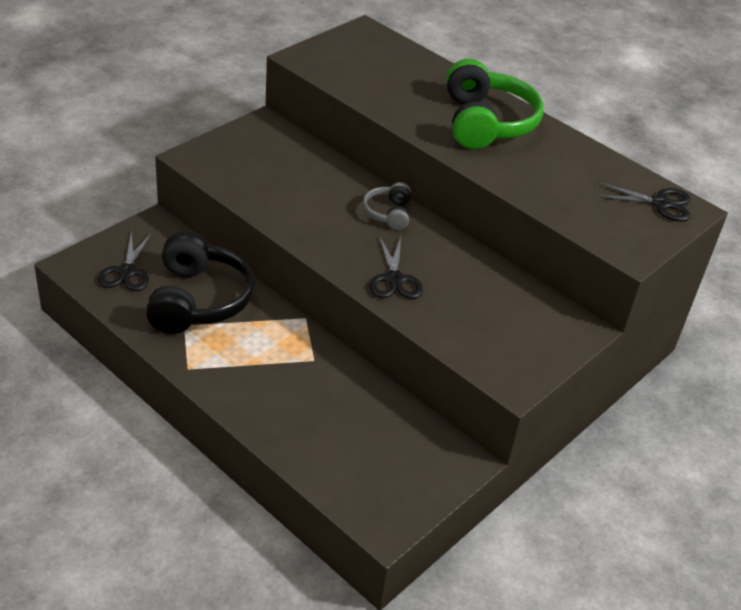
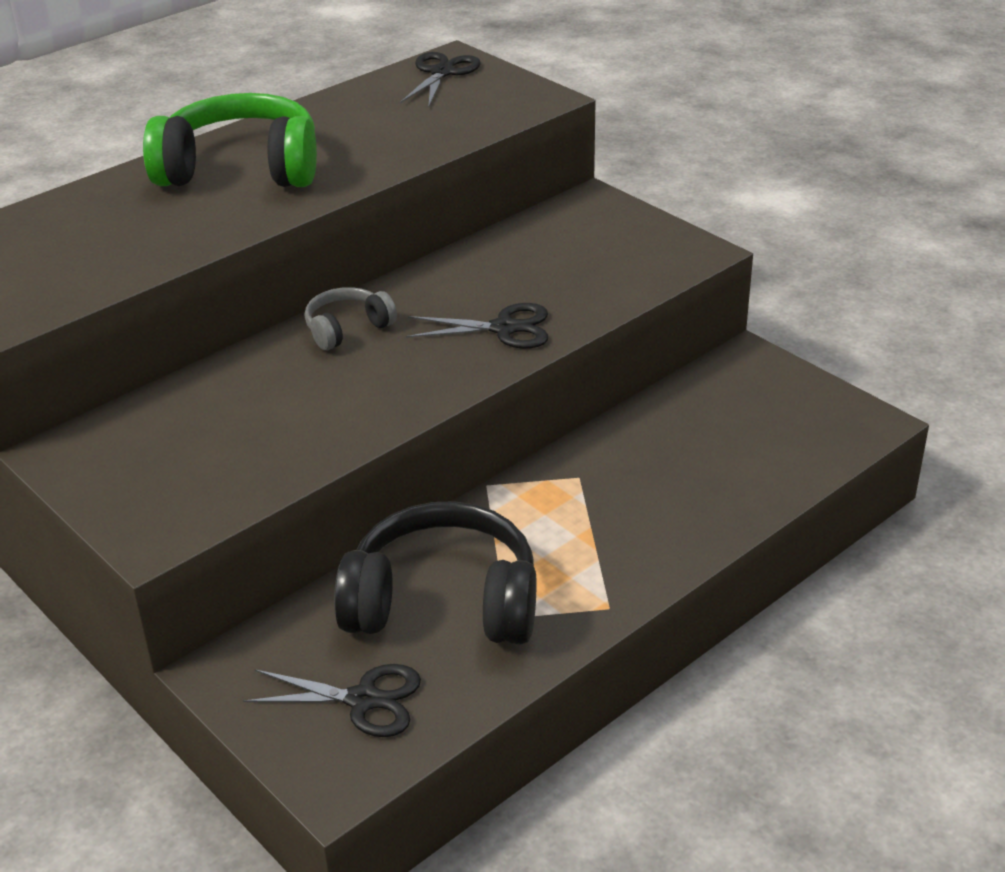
camera: 80 degrees left, 5 degrees down
grey headphones [362,182,411,230] -> grey headphones turned 135 degrees clockwise [305,287,397,350]

